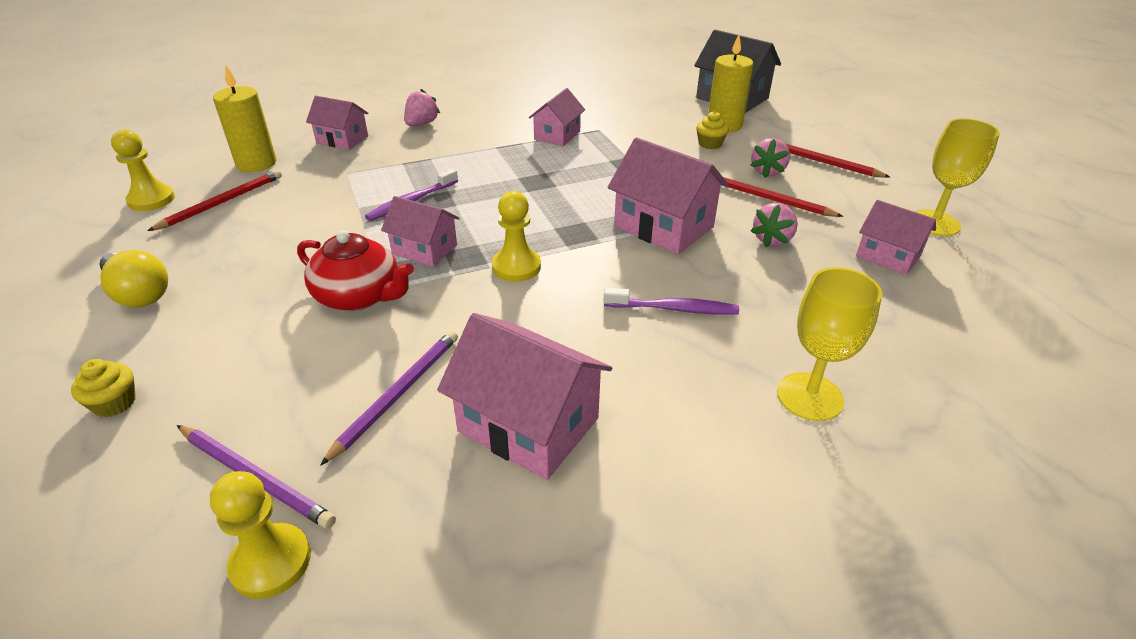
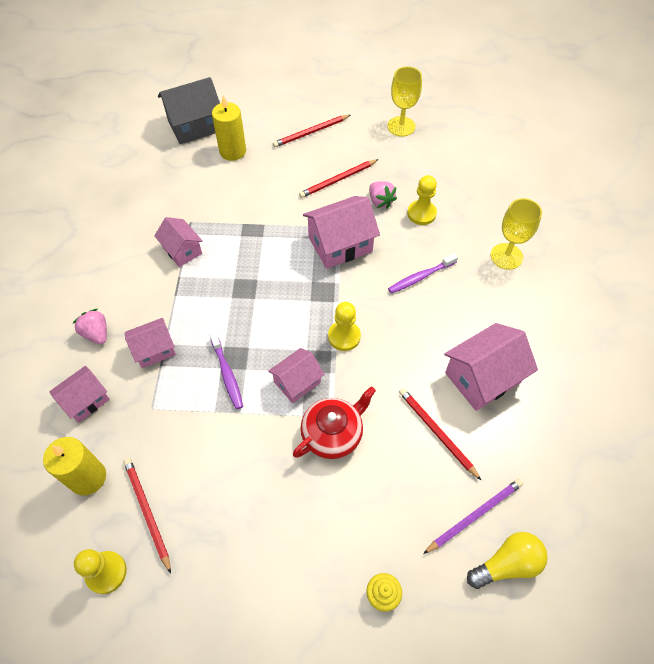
camera: 65 degrees left, 20 degrees up
yellow light bulb [99,250,168,308] -> yellow light bulb moved to [467,532,548,589]
yellow pawn [210,471,311,599] -> yellow pawn moved to [407,175,437,225]
purple pencil [320,331,458,466] -> red pencil [399,388,482,481]
purple toothbrush [603,288,739,315] -> purple toothbrush turned 150 degrees counterclockwise [388,253,458,294]
yellow cupcake [696,111,729,149] -> none
pink strawberry [751,138,790,178] -> none
pink house [856,200,936,275] -> pink house moved to [125,318,176,368]

